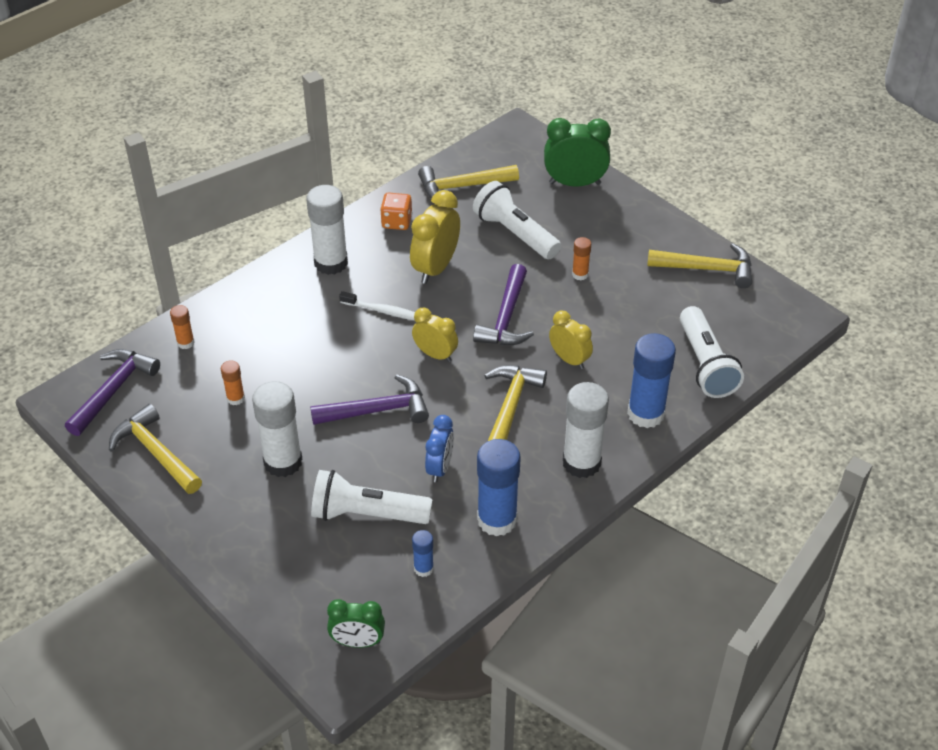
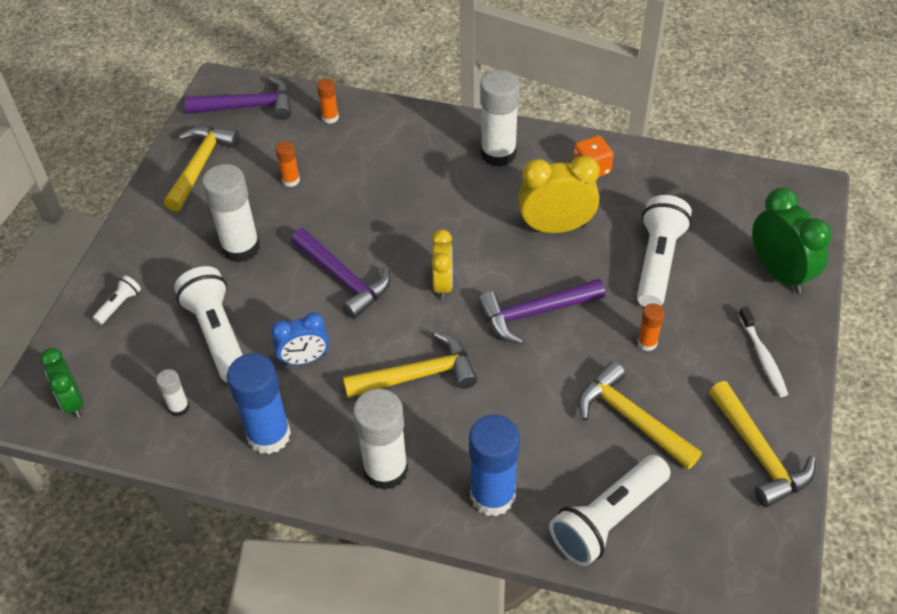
camera: 60 degrees right, 5 degrees up
white toothbrush [339,291,415,320] -> white toothbrush moved to [738,307,789,397]
blue glue stick [412,530,434,577] -> white glue stick [156,369,190,417]
yellow hammer [418,165,519,199] -> yellow hammer moved to [578,361,702,469]
yellow clock [549,310,593,369] -> none
none -> white flashlight [93,275,141,325]

